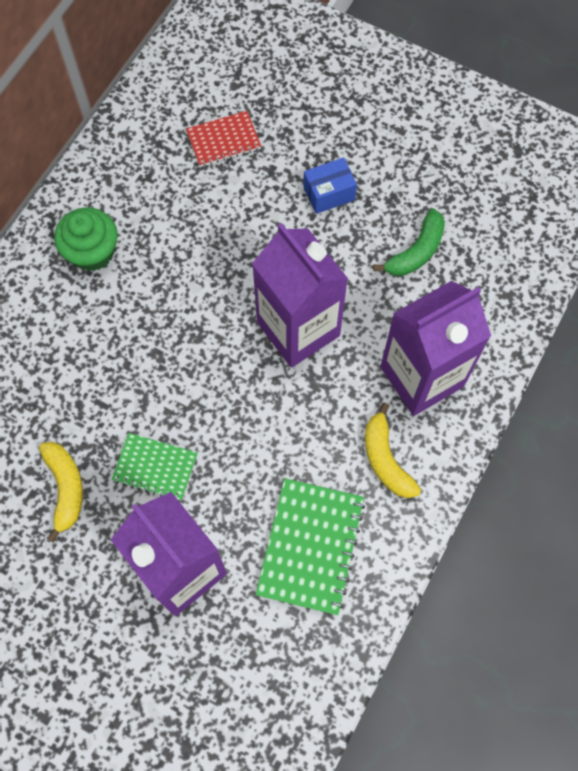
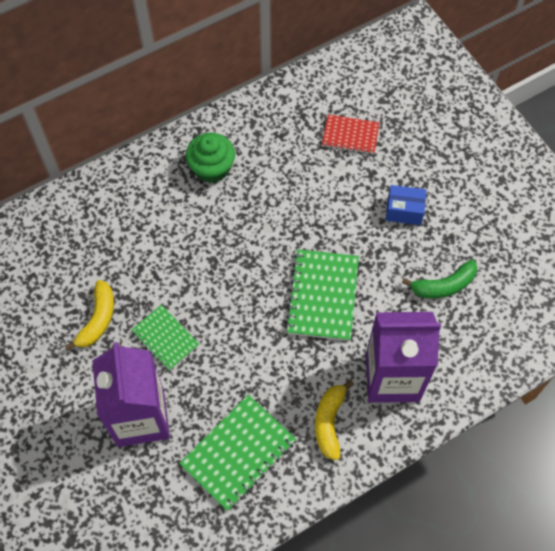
camera: 30 degrees right, 5 degrees down
purple carton [252,223,348,368] -> green notebook [285,249,359,341]

